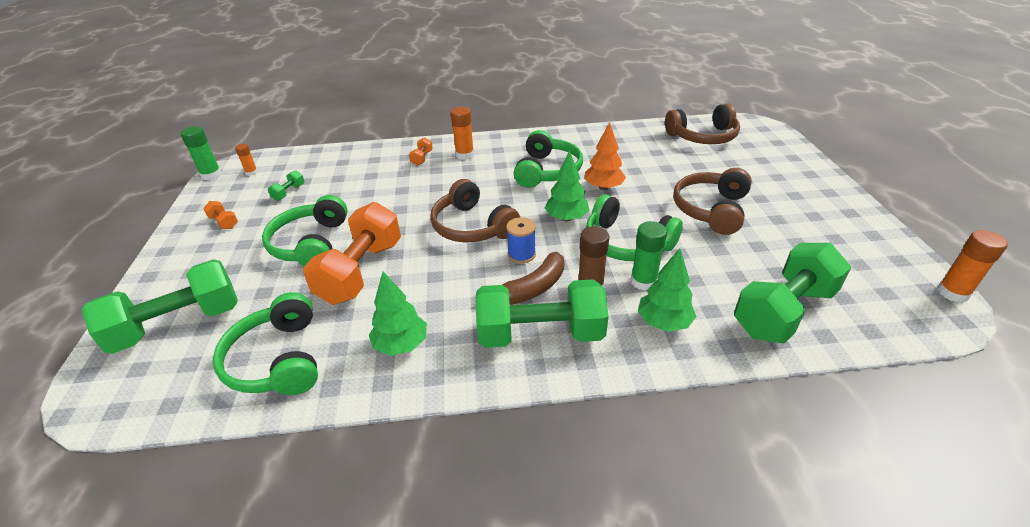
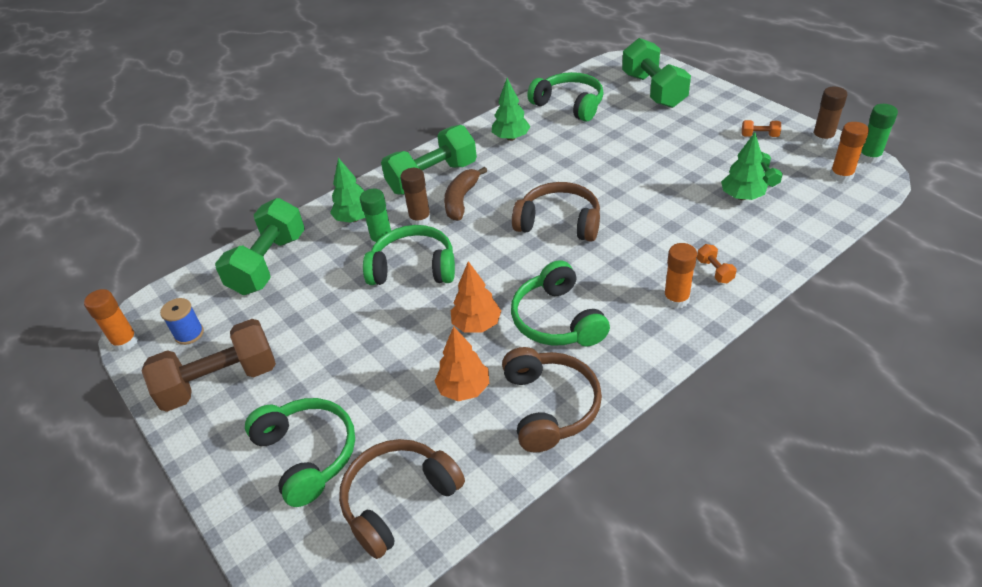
camera: 150 degrees right, 5 degrees up
green dumbbell [82,259,238,354] -> green dumbbell turned 45 degrees counterclockwise [622,38,691,108]
orange glue stick [235,144,258,176] -> orange glue stick [830,122,869,183], size x1.64
green headphones [262,195,348,266] -> green headphones moved to [245,398,355,507]
orange dumbbell [303,202,401,305] -> none
blue spool [506,217,536,264] -> blue spool moved to [160,298,204,345]
green tree [545,150,589,221] -> green tree moved to [721,133,768,200]
brown headphones [673,168,752,235] -> brown headphones moved to [502,347,602,452]
none -> brown dumbbell [142,319,276,412]
none -> orange tree [435,326,489,401]
none -> brown glue stick [812,87,847,145]

